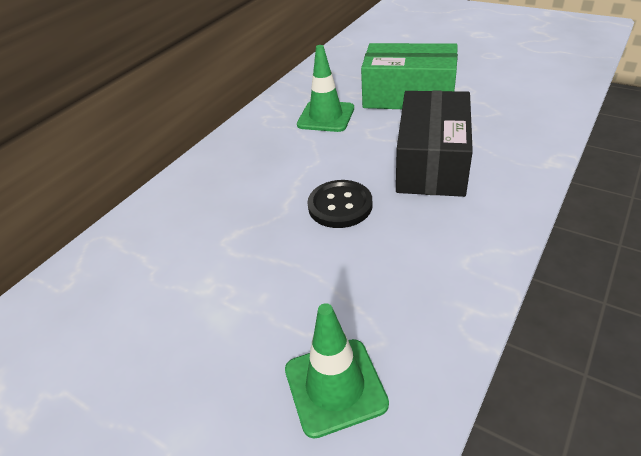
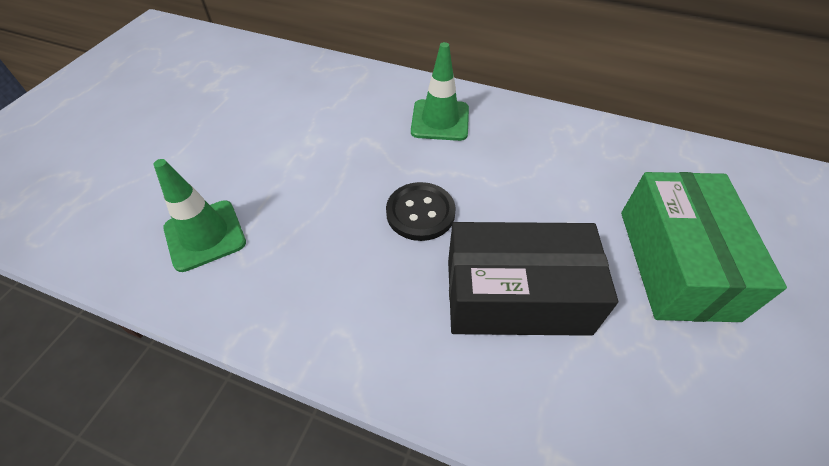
camera: 75 degrees right, 10 degrees up
green traffic cone [297,45,354,132] -> green traffic cone moved to [411,42,469,141]

